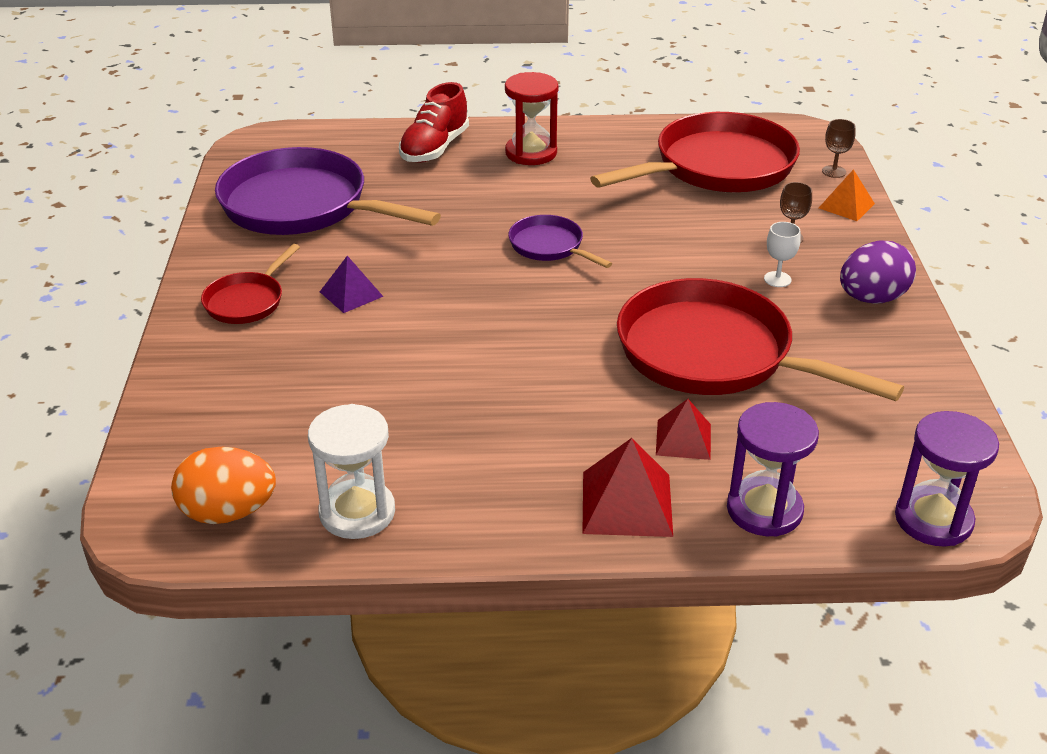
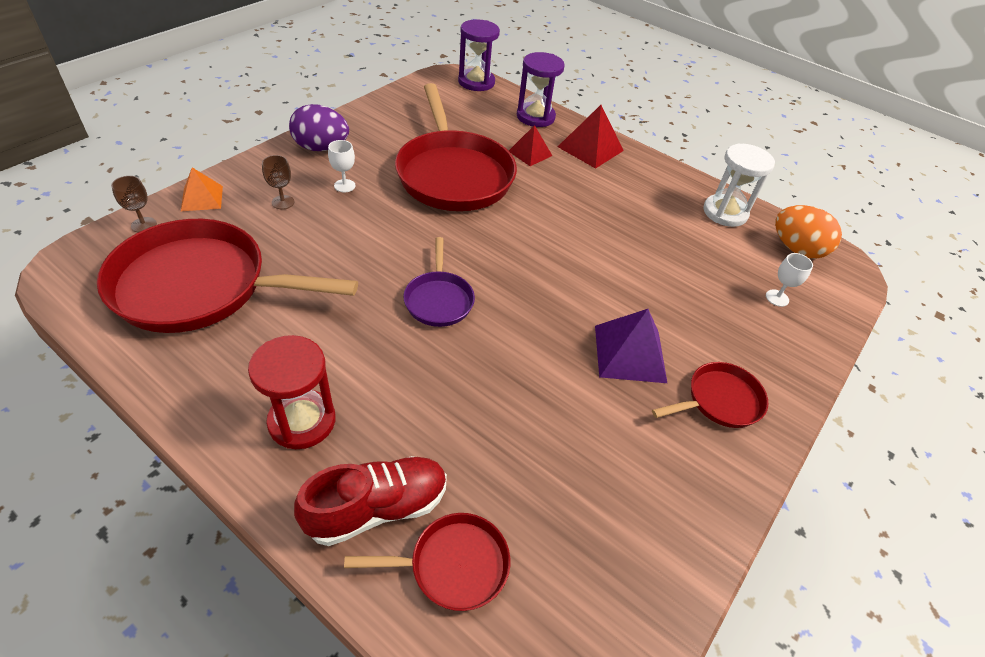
camera: 145 degrees left, 10 degrees up
purple pan [215,147,441,235] -> none
purple pyramid [320,256,383,313] -> purple pyramid [595,309,667,383], size x1.55
none -> red pan [344,513,510,611]
none -> white goblet [766,253,813,307]

